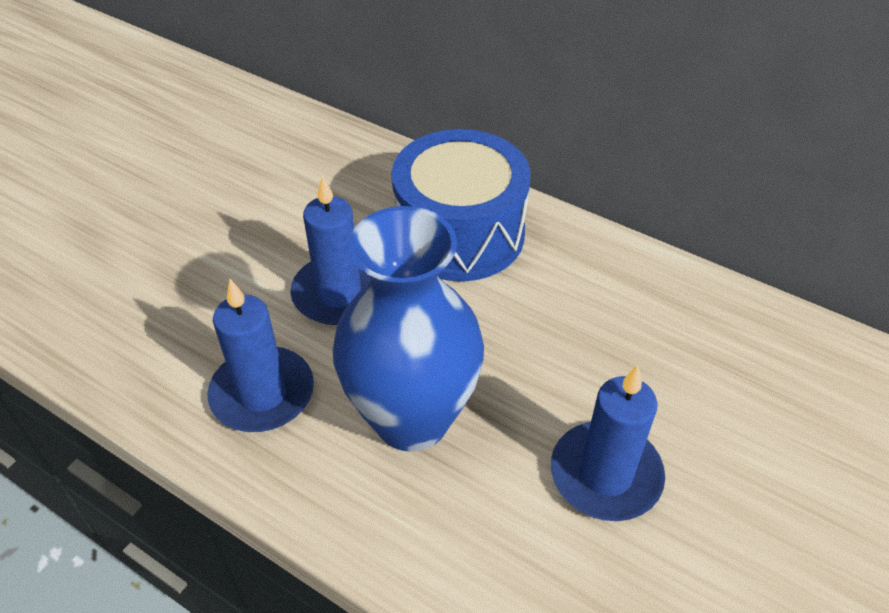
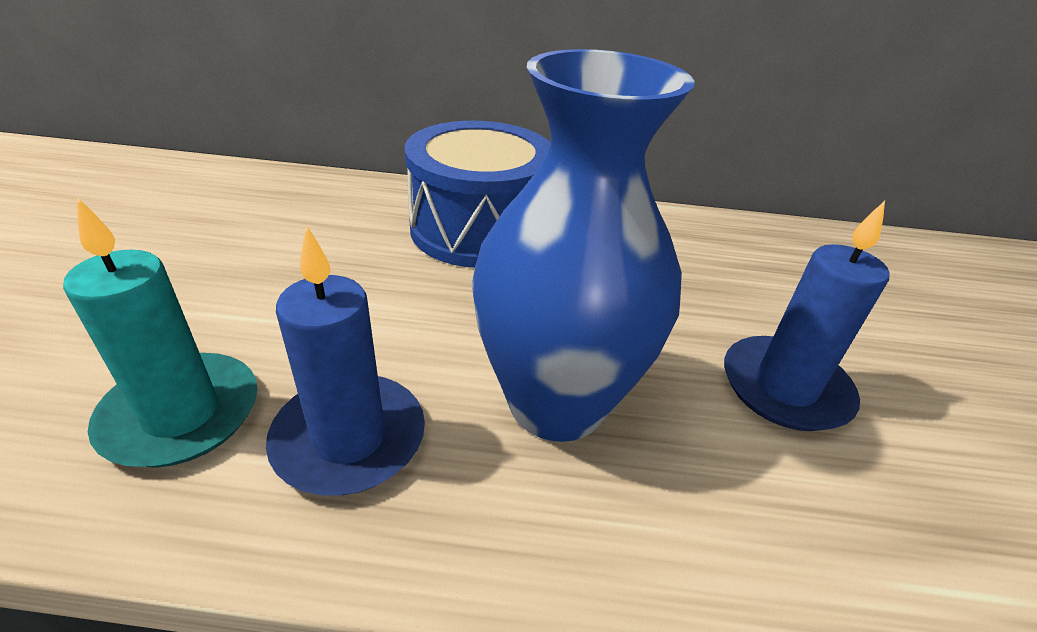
camera: 30 degrees left, 10 degrees down
blue candle [290,175,372,325] -> none
none -> turquoise candle [63,197,258,468]

